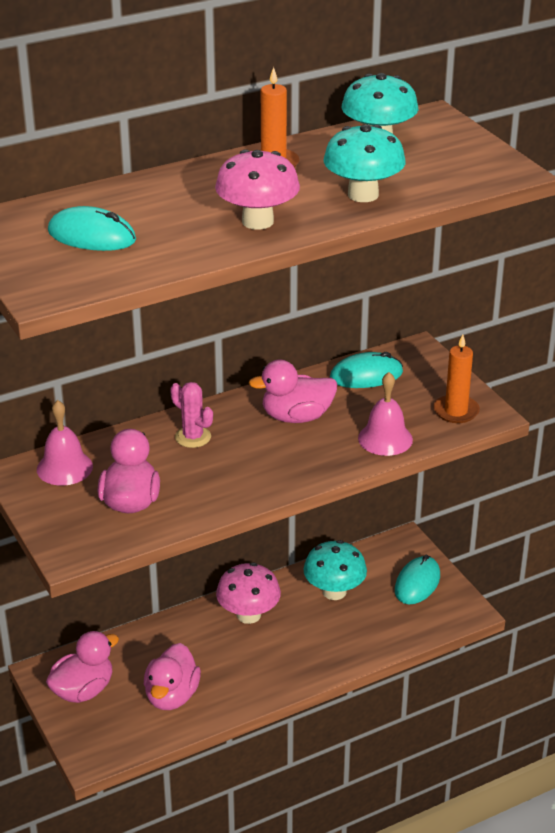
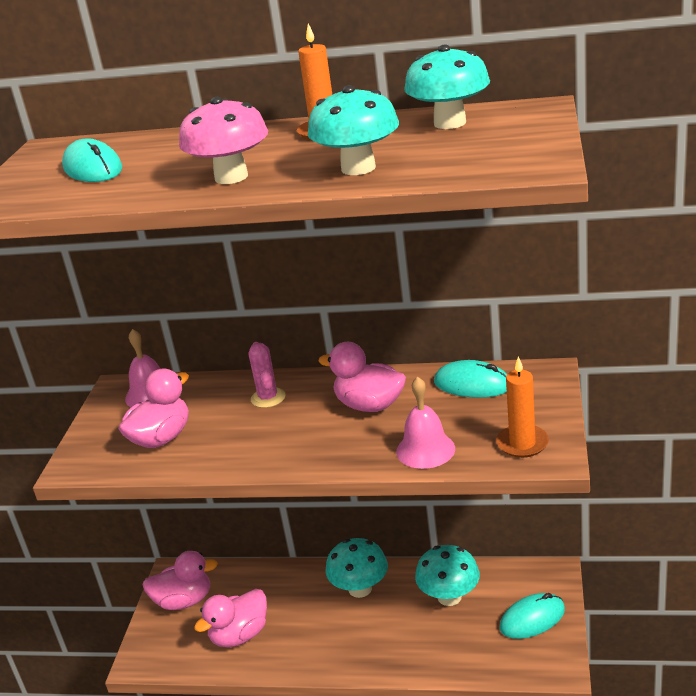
camera: 40 degrees right, 5 degrees down
pink mushroom [216,562,281,624] -> turquoise mushroom [326,538,388,598]

